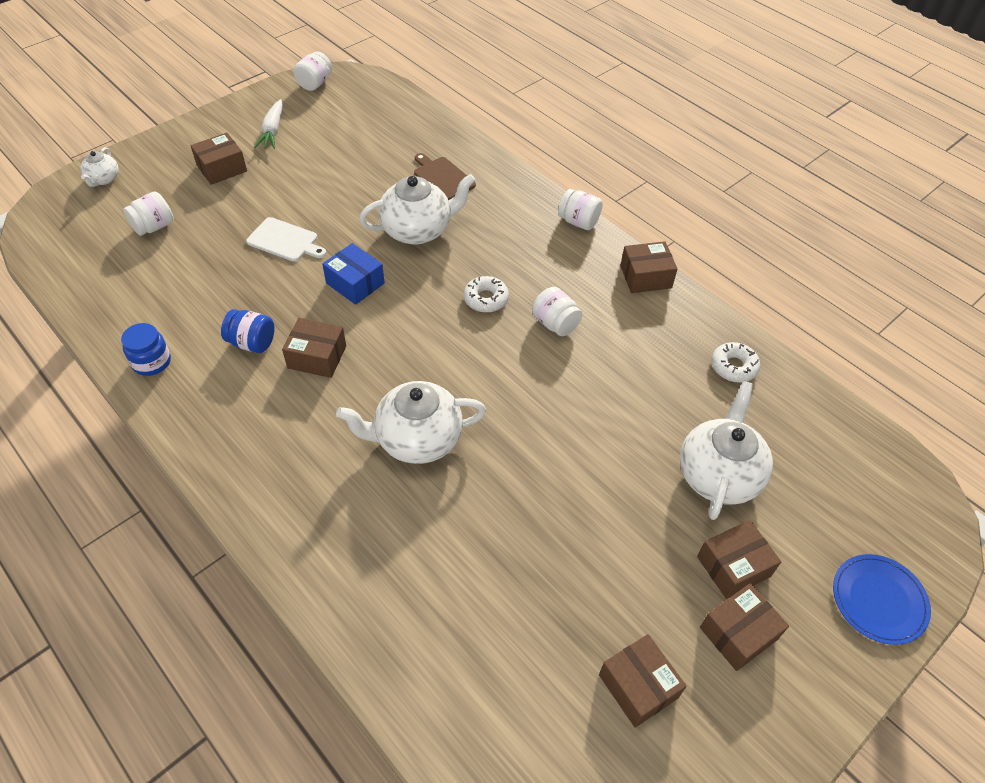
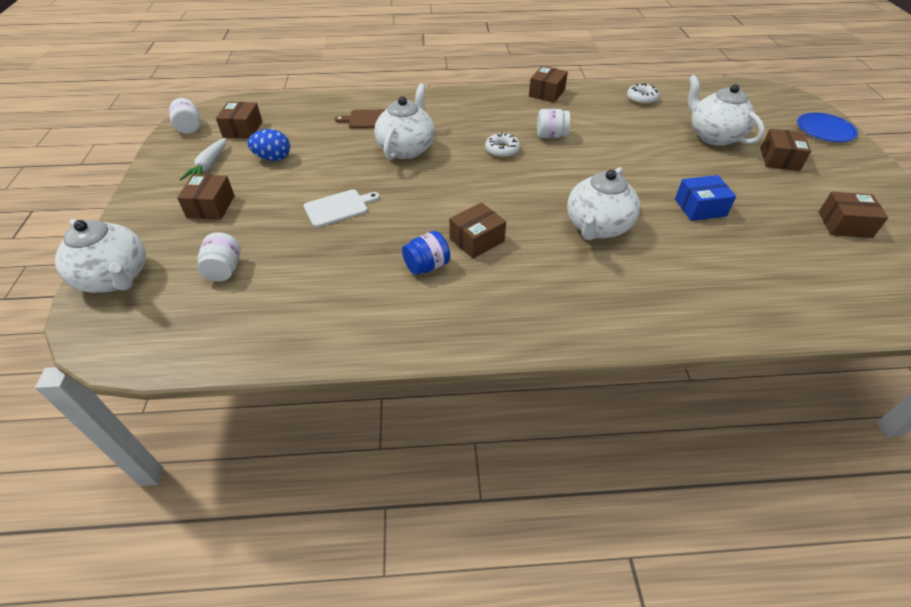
camera: 50 degrees left, 5 degrees down
white teapot [81,147,118,187] -> white teapot [55,219,146,293], size x1.95
blue jar [121,323,171,376] -> none
white carrot [254,99,283,149] -> white carrot turned 60 degrees clockwise [180,138,227,180]
blue box [322,243,385,305] -> blue box moved to [675,175,736,221]
white jar [558,189,603,230] -> none
brown box [700,583,789,671] -> brown box moved to [216,101,262,139]
none -> blue egg [248,129,290,161]

